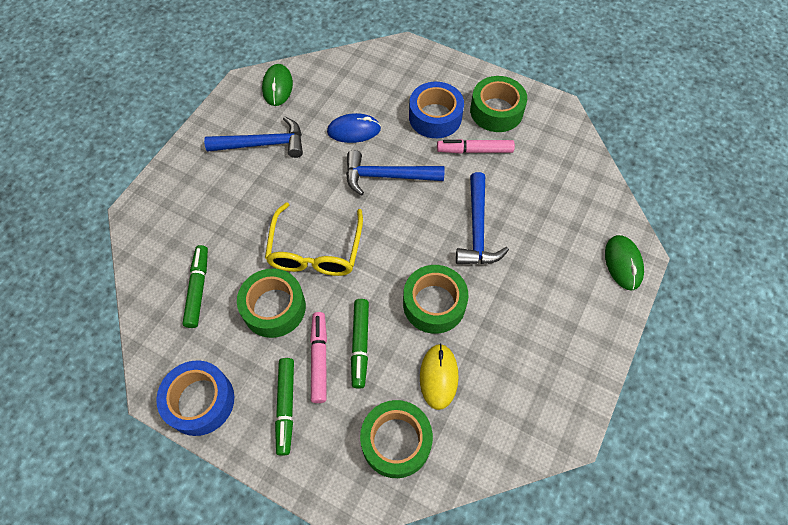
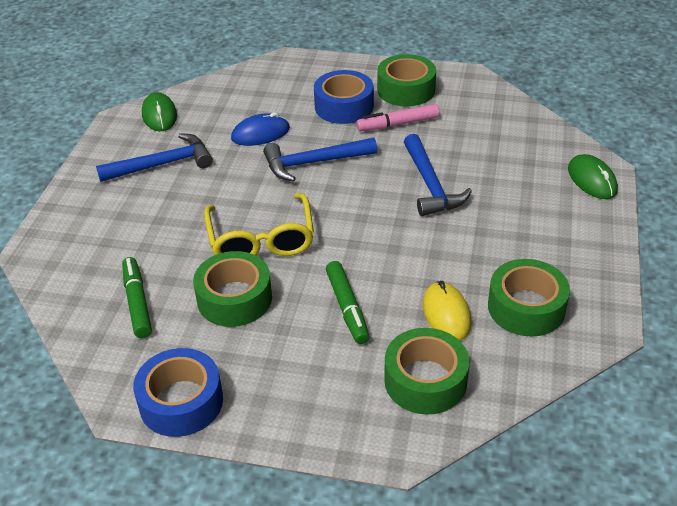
camera: 15 degrees left, 20 degrees down
green marker [275,358,294,456] -> none
pink marker [310,312,327,403] -> none
green tape [403,265,468,334] -> green tape moved to [488,259,570,337]

